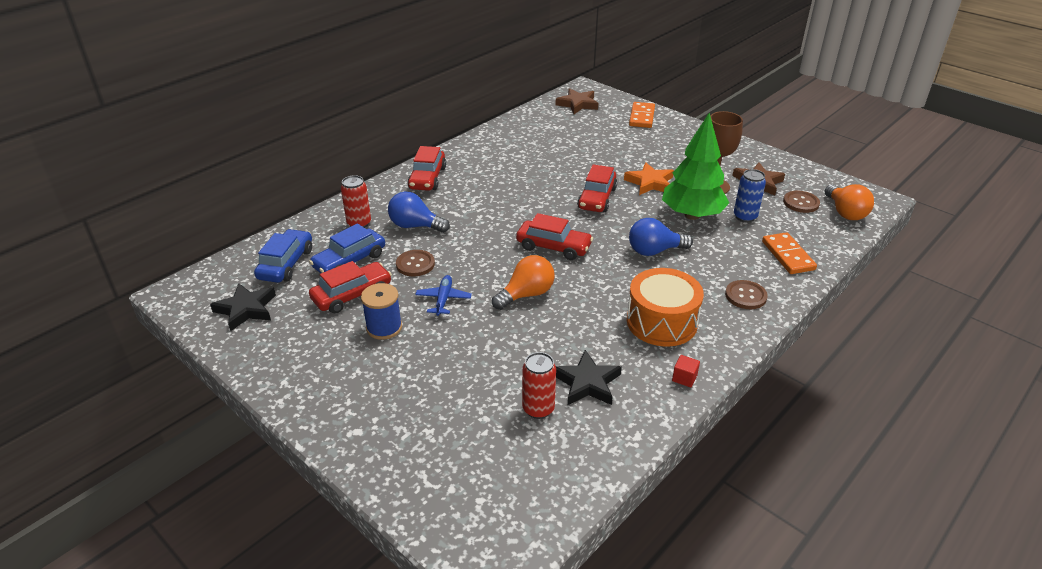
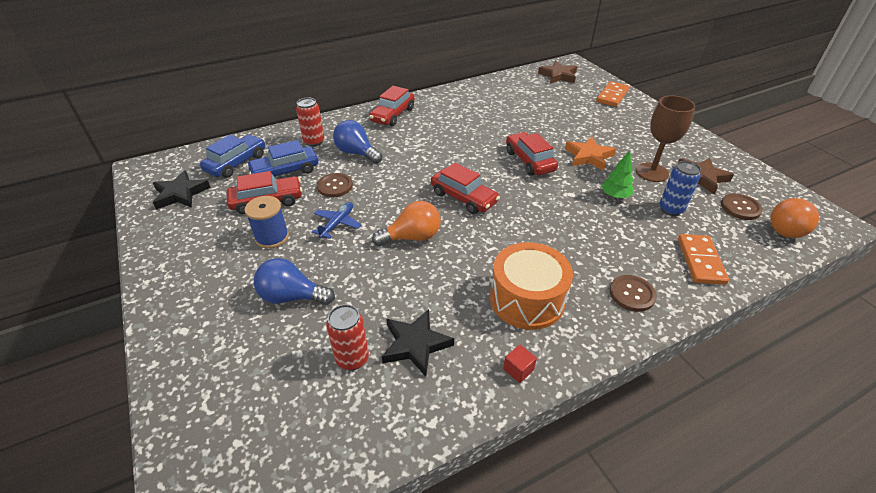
camera: 20 degrees right, 5 degrees up
red car [577,164,617,212] -> red car turned 120 degrees clockwise [506,132,558,176]
blue light bulb [629,218,693,256] -> blue light bulb moved to [254,258,335,305]
green tree [662,113,729,220] -> green tree [601,150,634,199], size x0.48
orange light bulb [825,184,874,220] -> orange light bulb turned 45 degrees clockwise [770,198,819,238]

